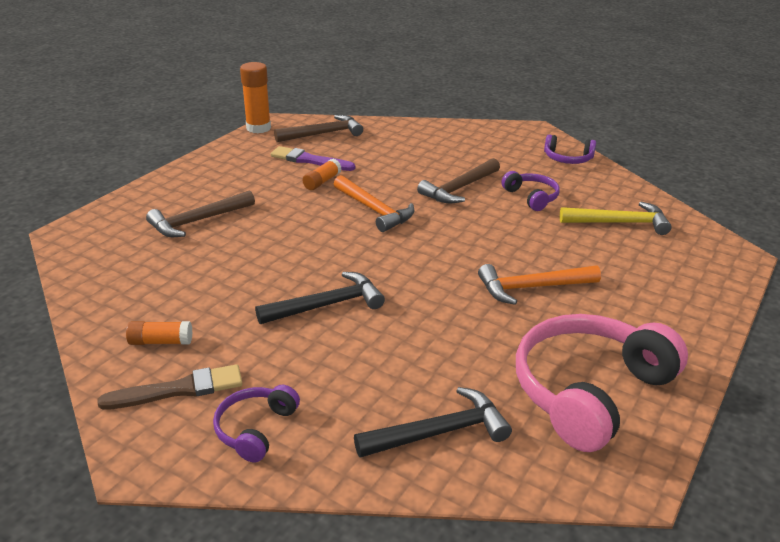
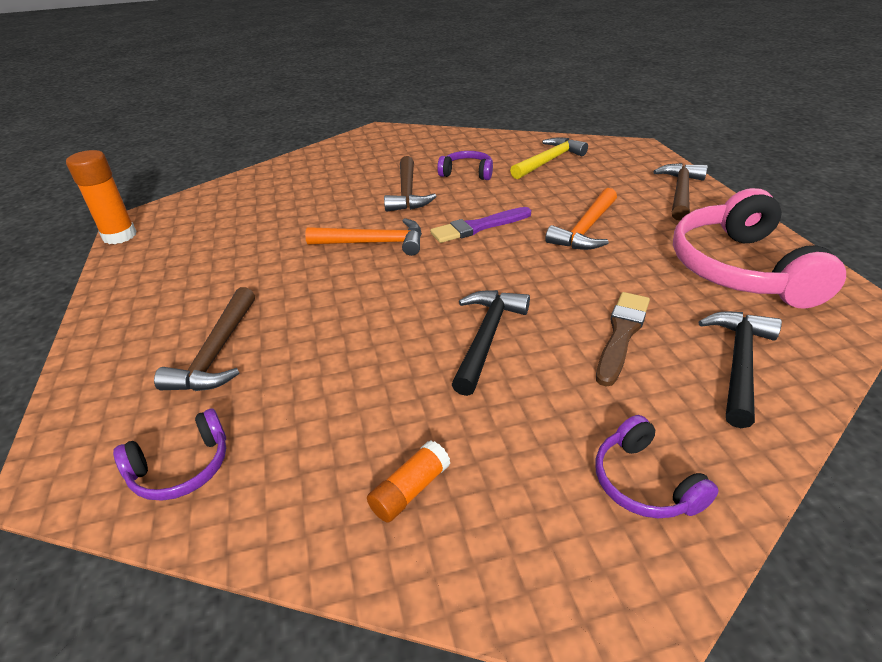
camera: 45 degrees left, 5 degrees up
brown brush [97,364,243,410] -> brown brush moved to [596,292,650,387]
purple brush [270,146,355,171] -> purple brush moved to [430,207,531,243]
brown hammer [274,115,363,142] -> brown hammer moved to [653,163,708,221]
orange glue stick [303,159,342,190] -> none
purple headphones [544,134,596,164] -> purple headphones moved to [113,409,226,501]

